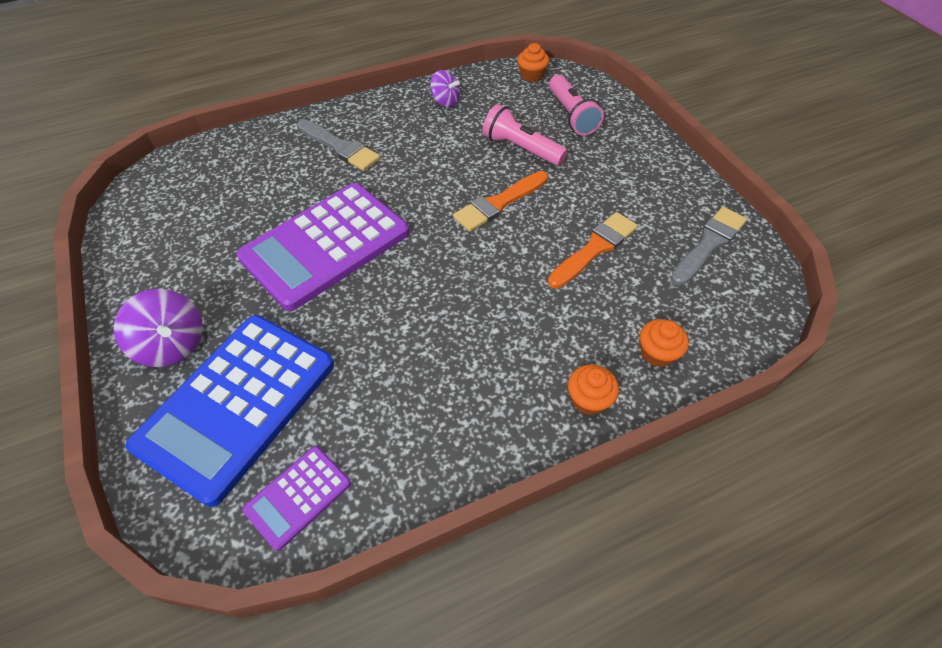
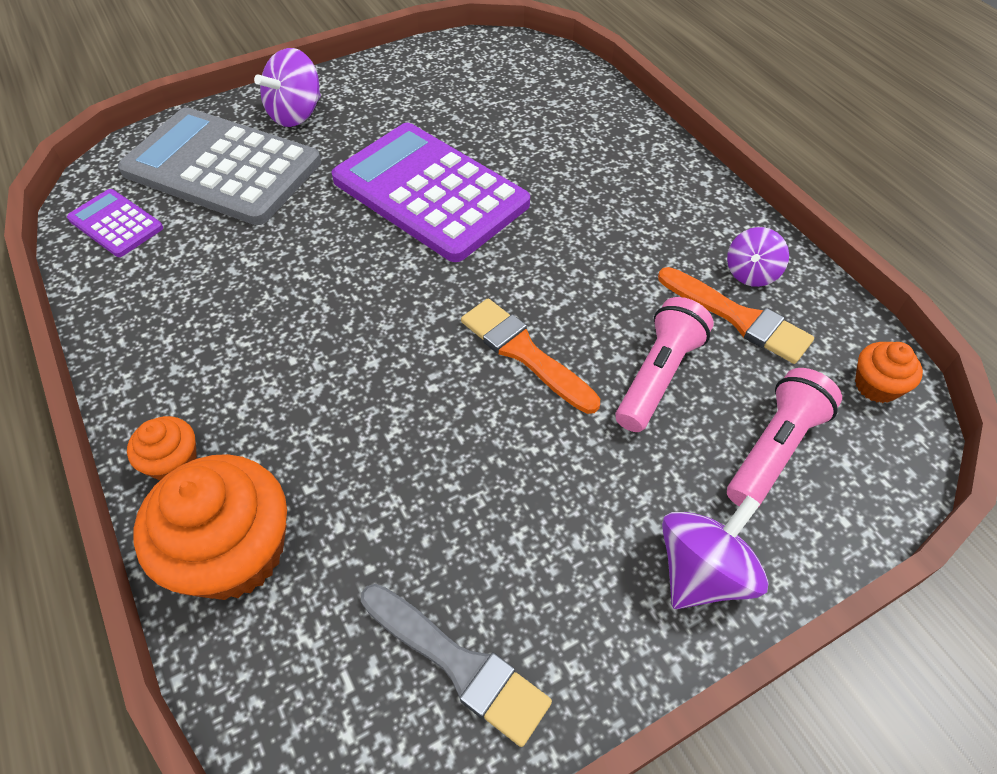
camera: 85 degrees right, 0 degrees up
blue calculator [126,315,334,507] -> grey calculator [118,107,321,225]
grey brush [297,119,380,171] -> none
orange brush [548,212,638,288] -> orange brush moved to [658,267,814,364]
pink flashlight [549,75,604,136] -> pink flashlight turned 150 degrees clockwise [727,368,842,507]
orange cupcake [640,319,689,367] -> orange cupcake [133,454,287,600], size x2.01
none -> purple spinning top [662,495,768,609]

